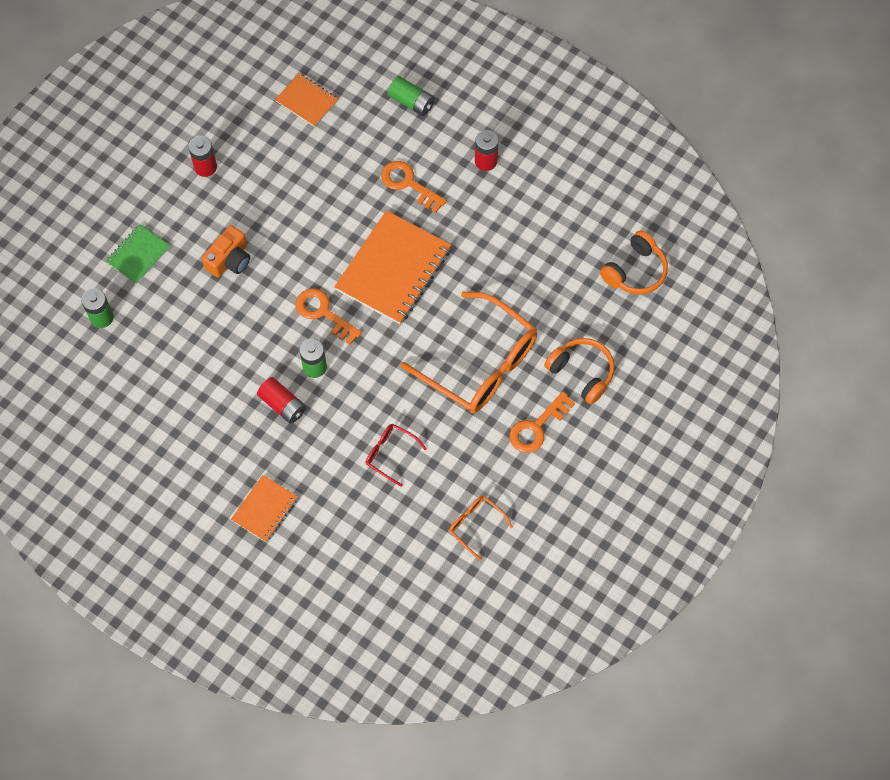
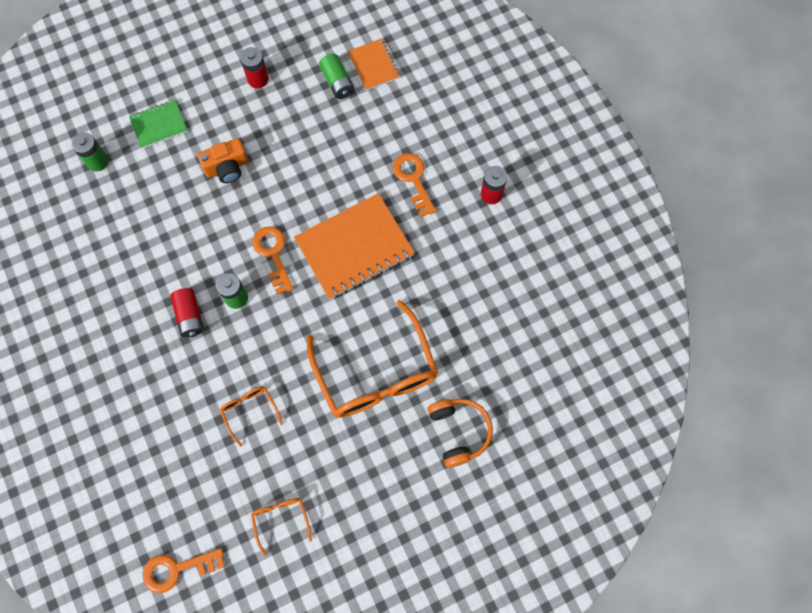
camera: 30 degrees right, 5 degrees up
orange notebook [231,475,298,542] -> none
red glasses [366,424,427,487] -> orange glasses [220,386,283,447]
green battery [388,76,434,116] -> green battery moved to [319,54,355,99]
orange key [509,391,575,453] -> orange key moved to [143,548,225,593]
orange headphones [600,230,668,295] -> none

